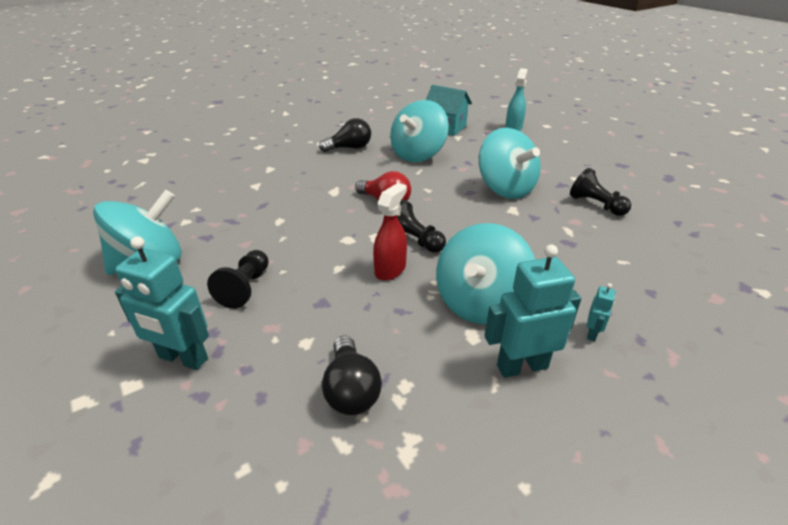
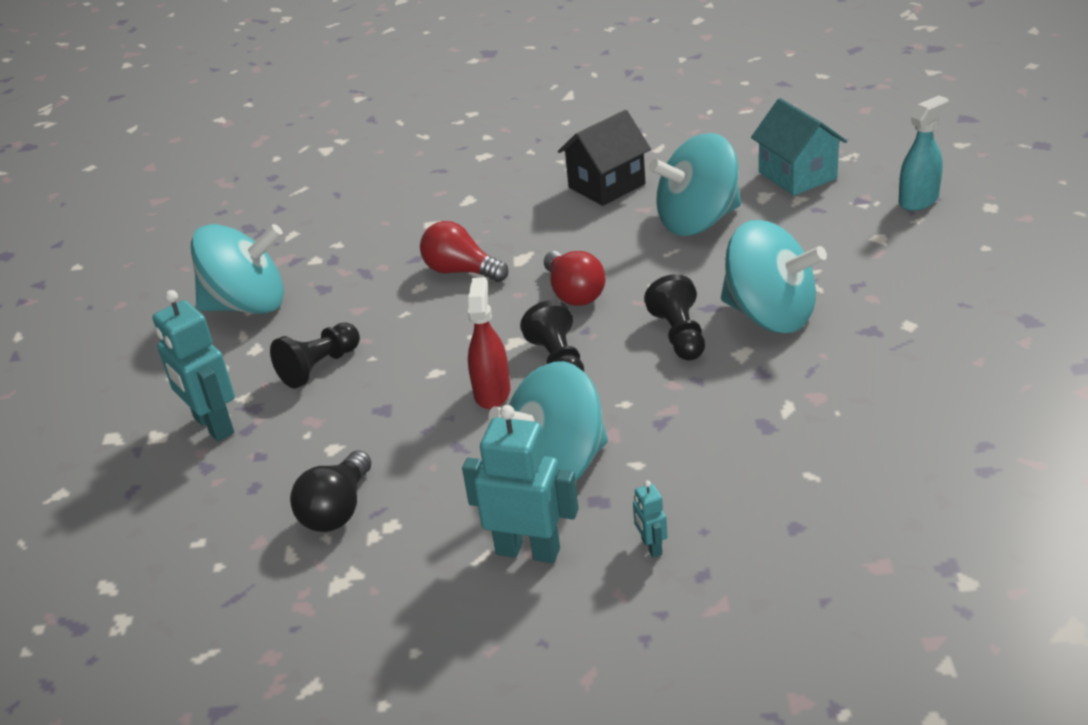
camera: 35 degrees right, 0 degrees up
black light bulb [319,118,371,152] -> black house [558,110,651,206]
red spray bottle [373,183,407,281] -> red spray bottle turned 60 degrees counterclockwise [468,277,510,409]
turquoise spinning top [479,128,541,199] -> turquoise spinning top turned 60 degrees counterclockwise [721,220,827,333]
black pawn [570,168,631,216] -> black pawn moved to [644,274,705,360]
turquoise robot [587,283,615,341] -> turquoise robot turned 105 degrees clockwise [633,481,667,558]
none -> red light bulb [420,221,509,282]

